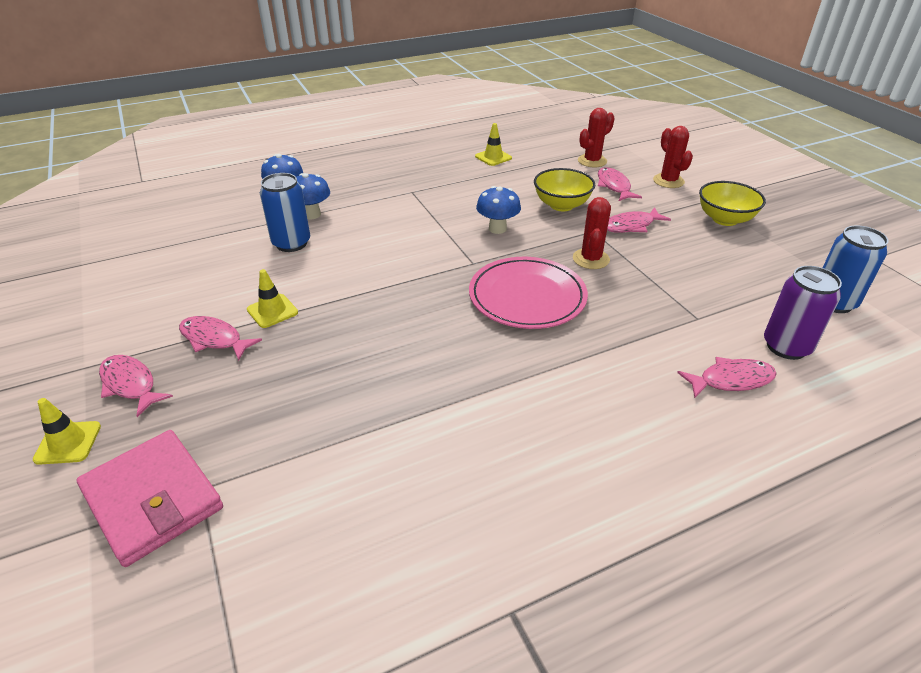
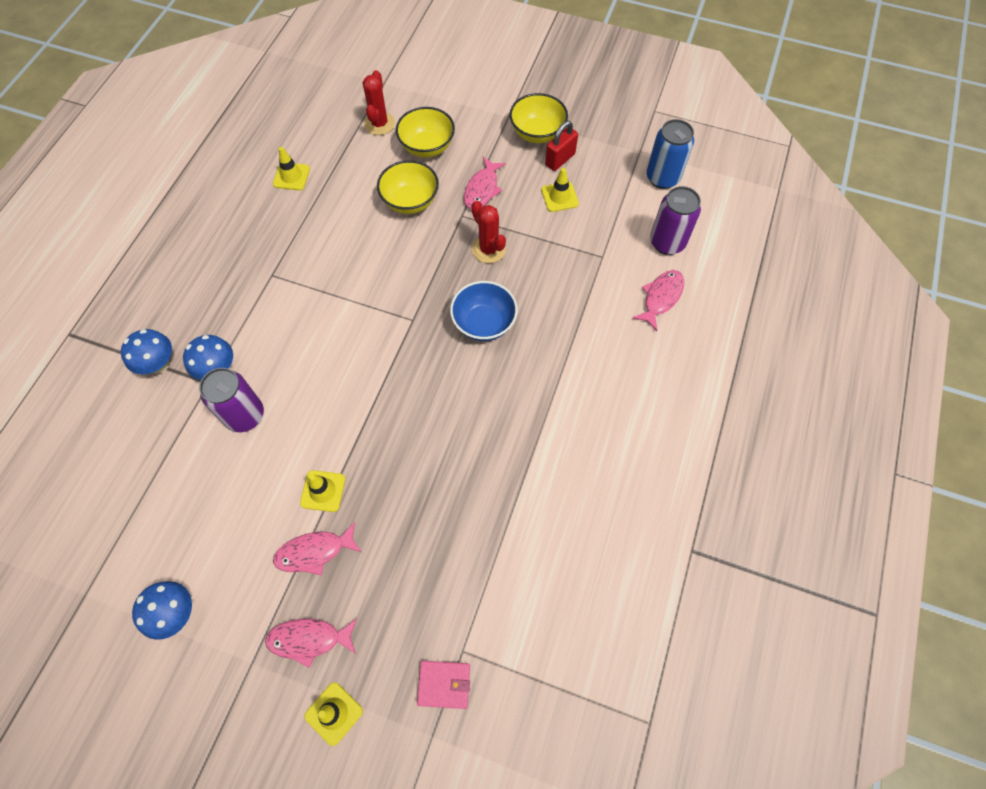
camera: 45 degrees left, 25 degrees up
pink wallet [77,430,223,567] -> pink wallet [417,661,470,709], size x0.53
blue can [260,173,310,252] -> purple can [199,368,264,432]
pink plate [469,257,588,329] -> blue bowl [450,281,518,341]
blue mushroom [476,186,521,234] -> blue mushroom moved to [132,581,192,640]
pink fish [598,167,642,201] -> yellow bowl [396,107,455,158]
red cactus [653,126,693,188] -> none
none -> yellow traffic cone [541,168,579,212]
none -> red padlock [545,121,578,171]

